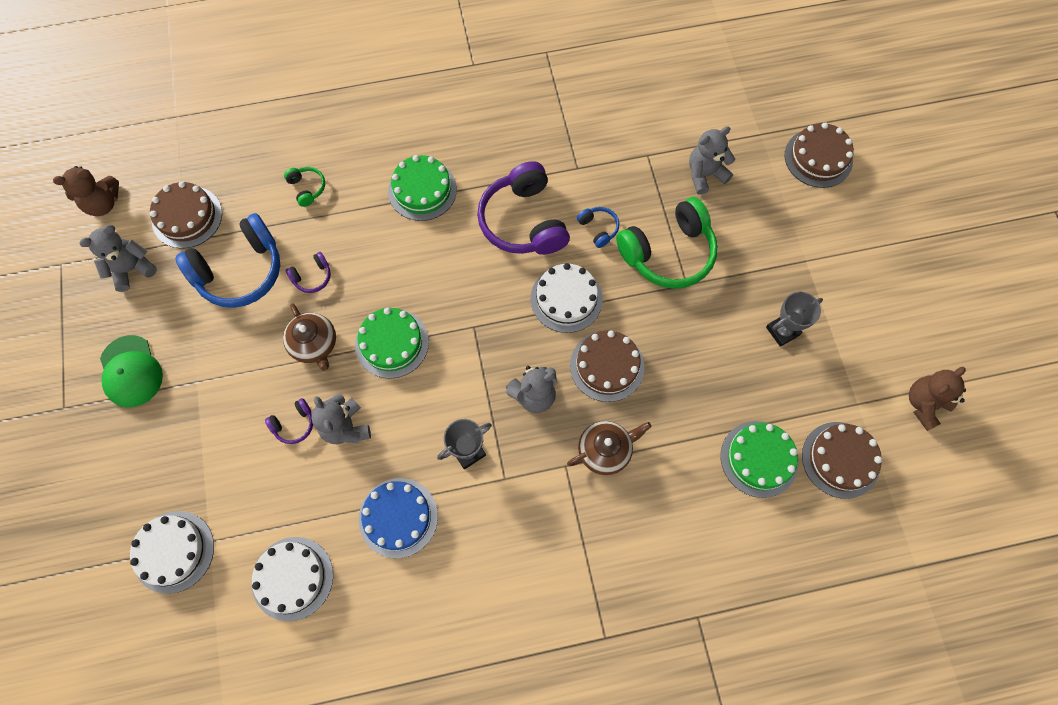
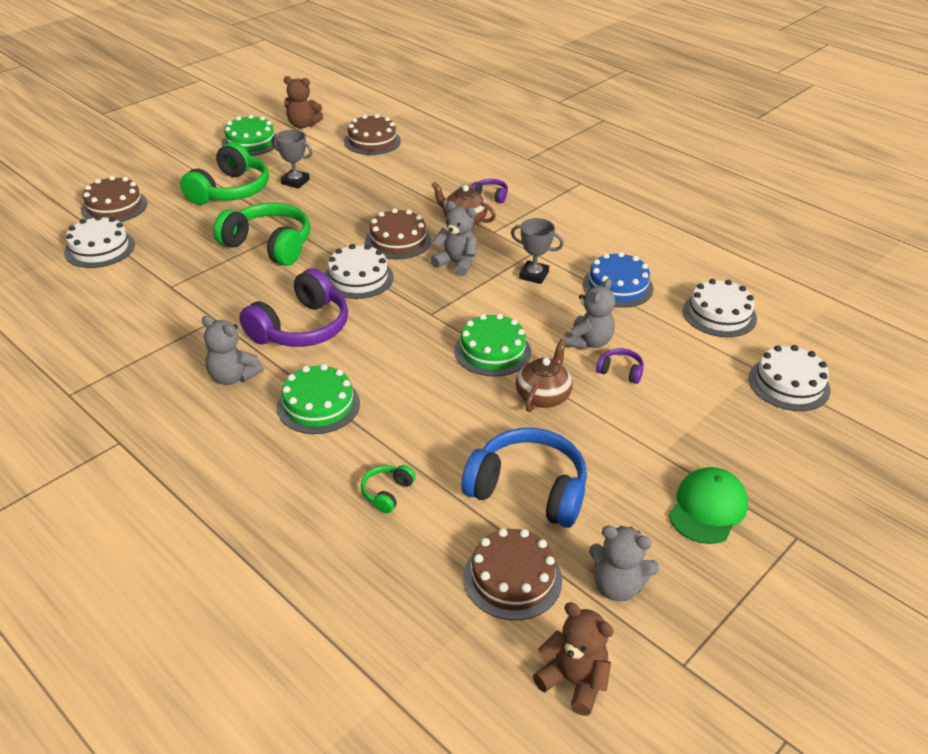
camera: 125 degrees left, 30 degrees down
purple headphones [285,252,331,293] -> purple headphones moved to [471,179,508,203]
blue headphones [577,207,619,248] -> none
grey teddy bear [689,126,735,195] -> grey teddy bear moved to [202,316,264,385]
green cake [721,421,798,498] -> green cake moved to [221,115,277,156]
none -> white cake [64,215,135,268]
none -> green headphones [180,142,269,205]

